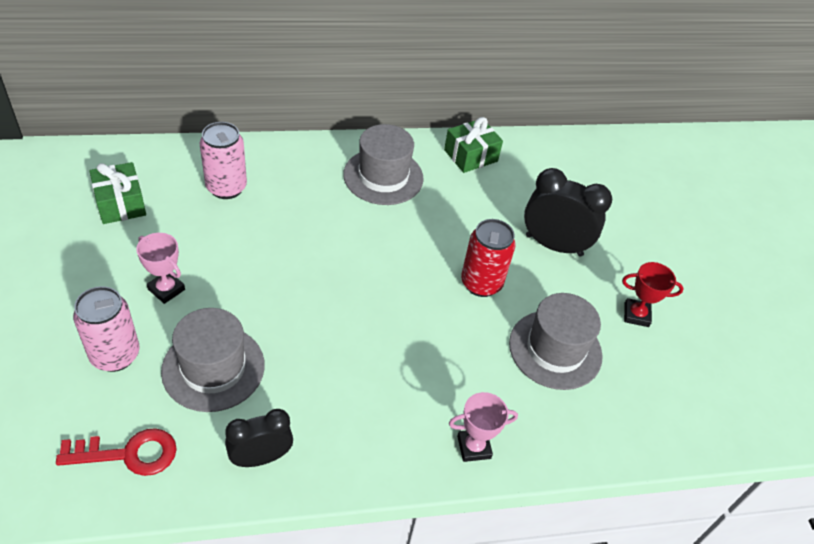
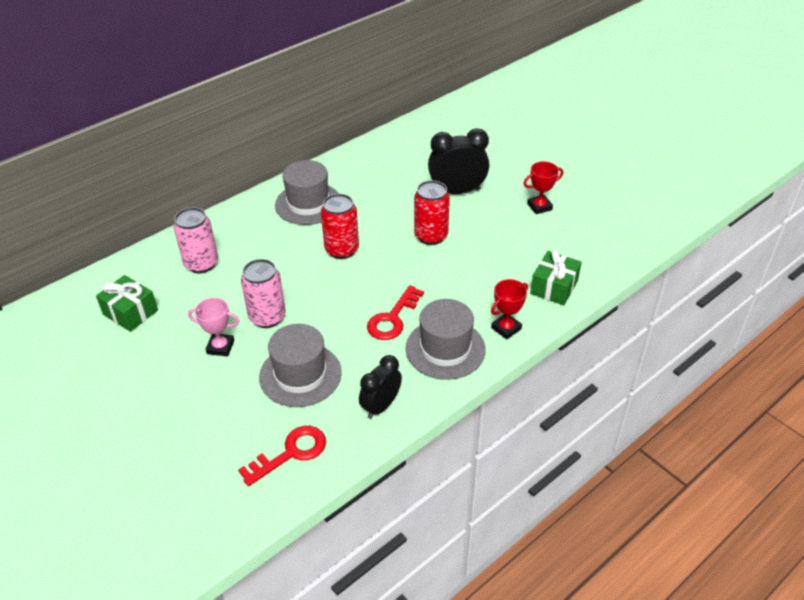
camera: 25 degrees left, 5 degrees down
pink can [73,286,139,372] -> pink can moved to [241,259,286,328]
green gift [444,117,503,173] -> green gift moved to [530,249,582,305]
pink trophy [449,392,518,462] -> red trophy [491,279,528,339]
grey hat [509,293,603,390] -> grey hat moved to [406,299,486,380]
none -> red can [321,194,359,259]
none -> red key [367,285,424,340]

